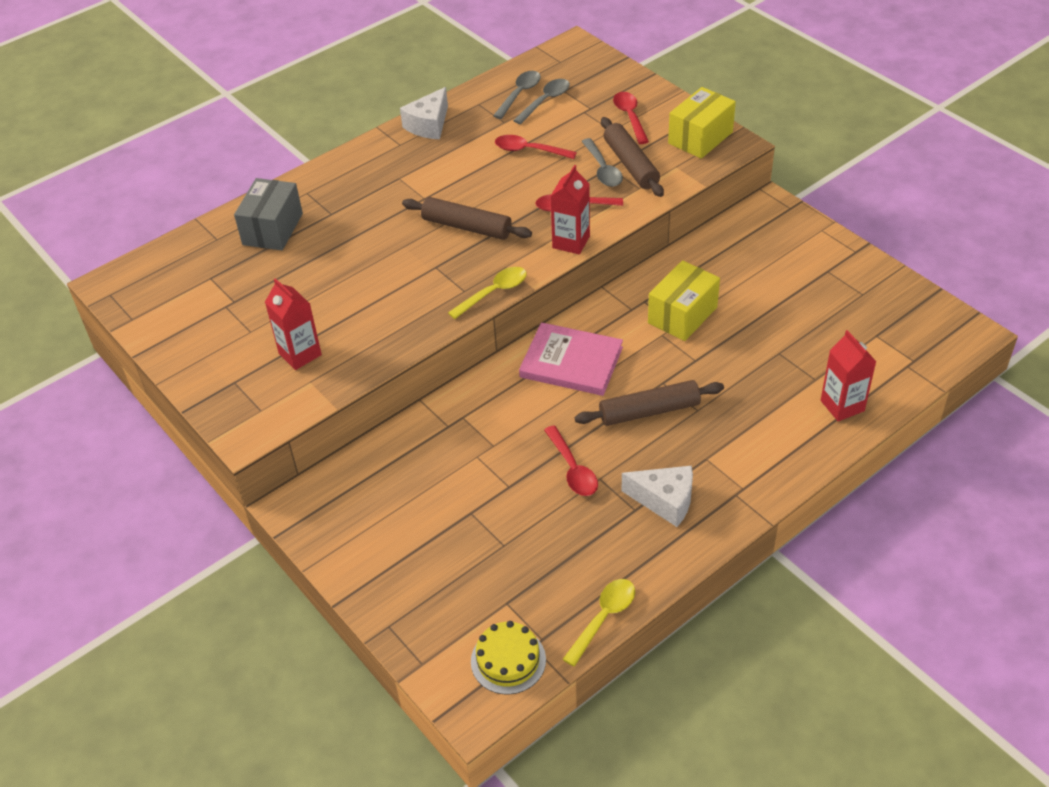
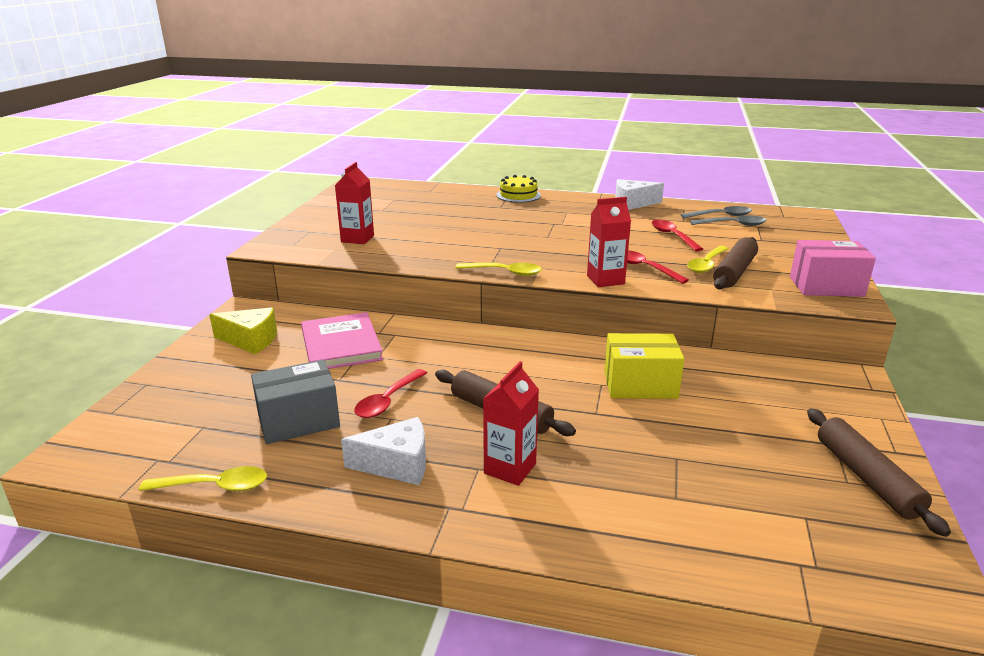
camera: 50 degrees right, 20 degrees down
grey box [234,178,303,250] -> grey box moved to [251,360,340,444]
brown rolling pin [402,197,532,240] -> brown rolling pin moved to [807,408,951,537]
yellow cake [471,621,546,694] -> yellow cake moved to [496,175,541,202]
pink book [519,322,623,396] -> pink book moved to [301,312,383,369]
grey spoon [581,138,623,187] -> yellow spoon [687,246,729,273]
red spoon [613,92,649,144] -> none
white cheese [622,466,693,527] -> white cheese turned 75 degrees counterclockwise [341,417,426,485]
yellow box [668,87,736,159] -> pink box [790,240,876,297]
red carton [821,330,876,421] -> red carton moved to [483,361,539,486]
none -> yellow cheese [209,307,277,354]

